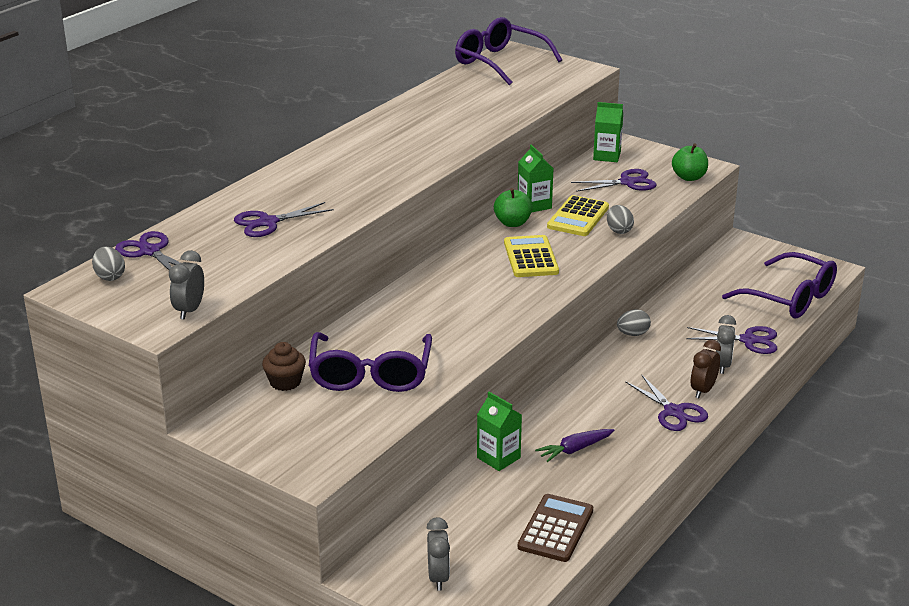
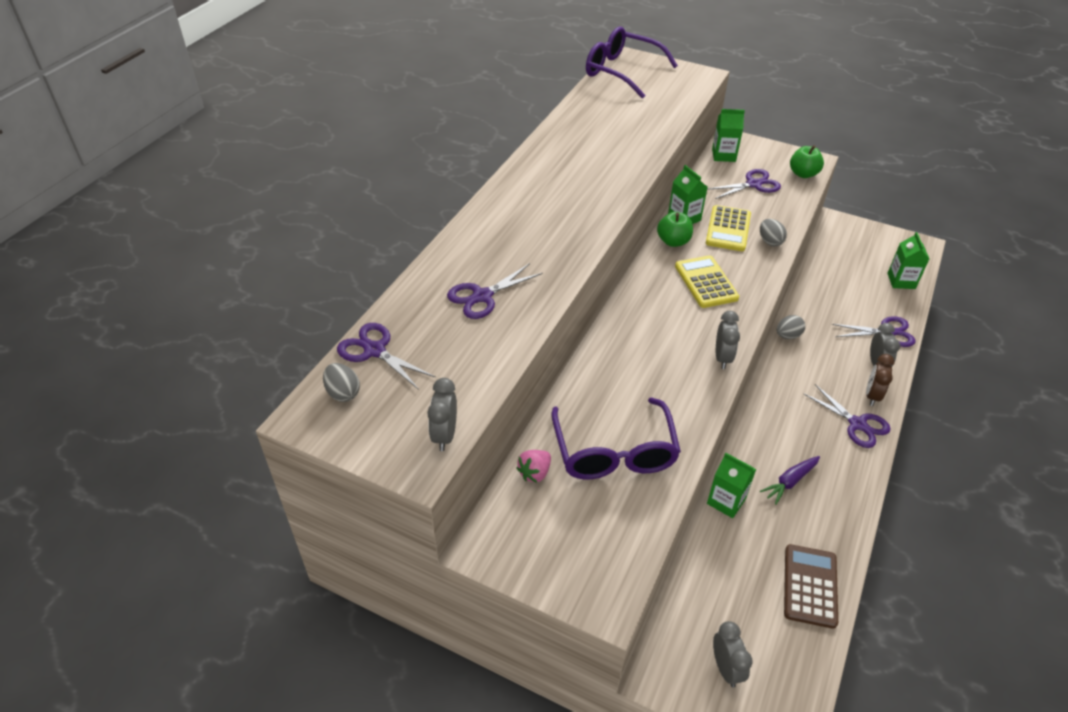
camera: 10 degrees left, 15 degrees up
brown cupcake [262,342,306,391] -> pink strawberry [516,450,551,483]
purple glasses [722,252,837,318] -> green carton [887,232,929,289]
none -> grey clock [716,311,740,369]

